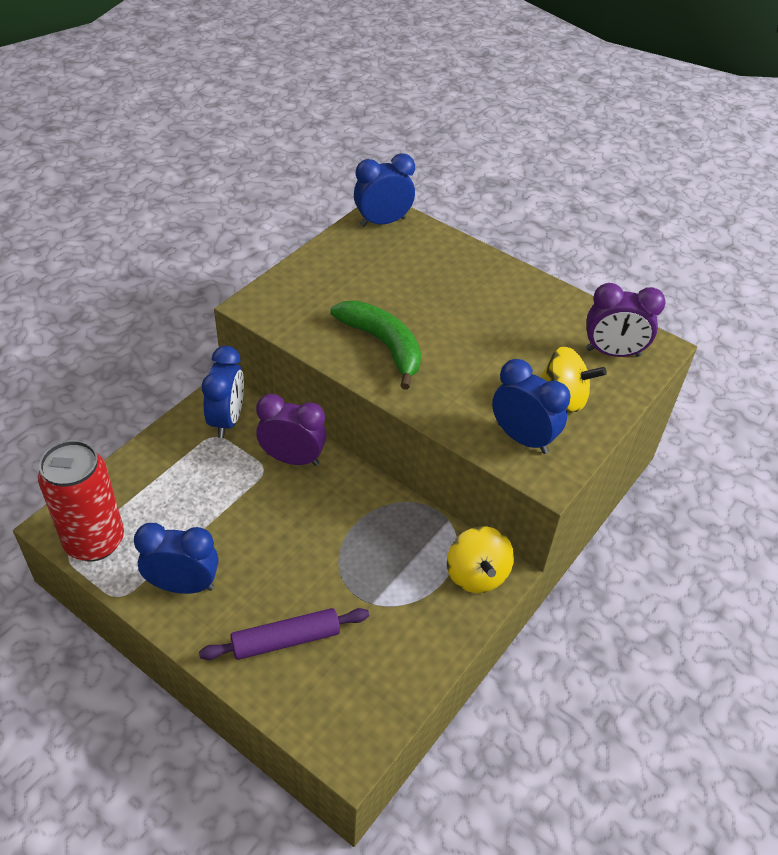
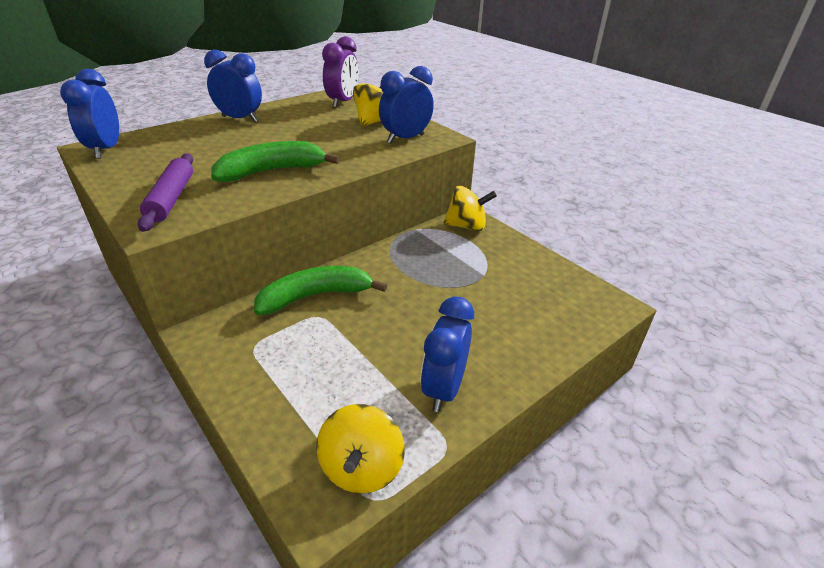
camera: 75 degrees left, 10 degrees down
red can [38,440,124,561] -> yellow spinning top [316,404,405,493]
purple rolling pin [199,608,369,660] -> purple rolling pin moved to [137,153,193,232]
blue clock [202,346,244,438] -> blue clock moved to [204,49,262,122]
purple clock [256,394,327,466] -> green banana [254,266,387,315]

